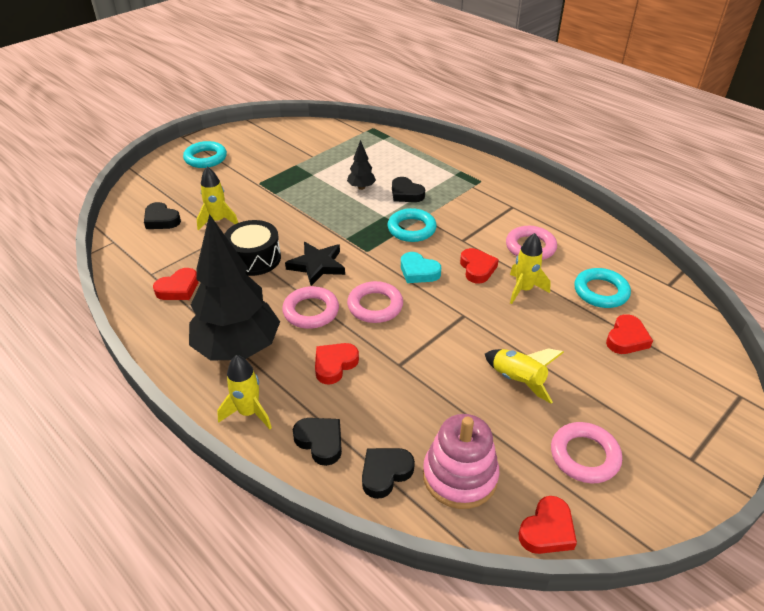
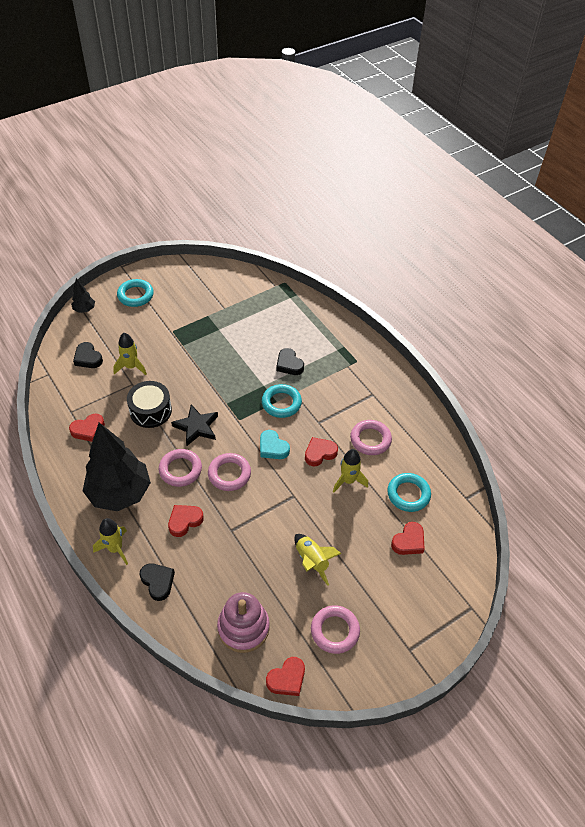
camera: 10 degrees right, 10 degrees up
black tree [347,140,376,190] -> black tree moved to [71,278,95,313]
black heart [362,448,415,499] -> none
red heart [460,248,499,283] -> red heart turned 120 degrees counterclockwise [305,437,338,466]

